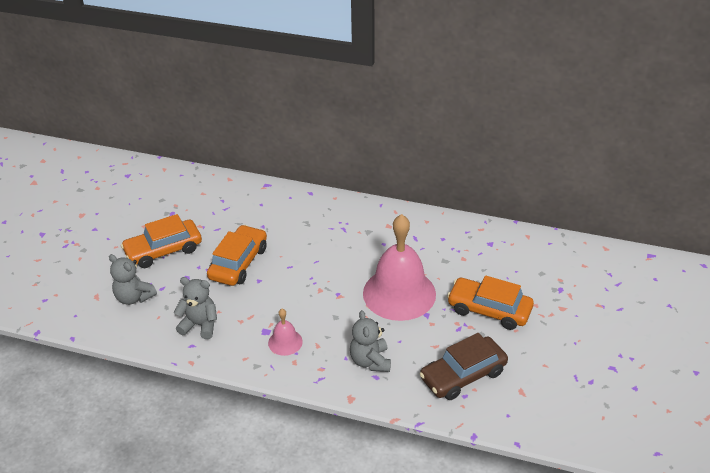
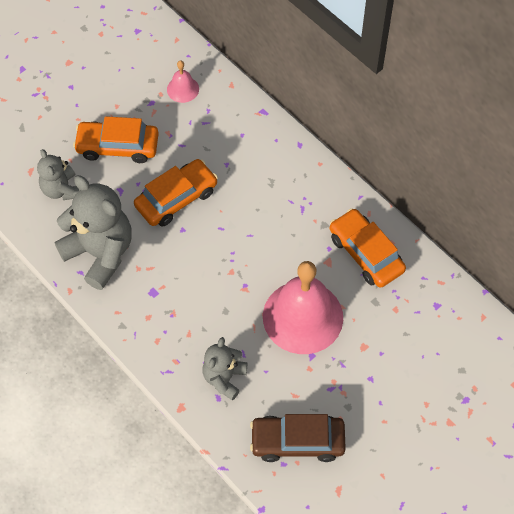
camera: 30 degrees right, 20 degrees up
grey teddy bear [174,277,217,339] -> grey teddy bear [54,175,132,290], size x1.77
pink bell [268,309,303,356] -> pink bell moved to [167,60,199,103]
orange car [447,275,534,330] -> orange car moved to [330,208,406,288]

